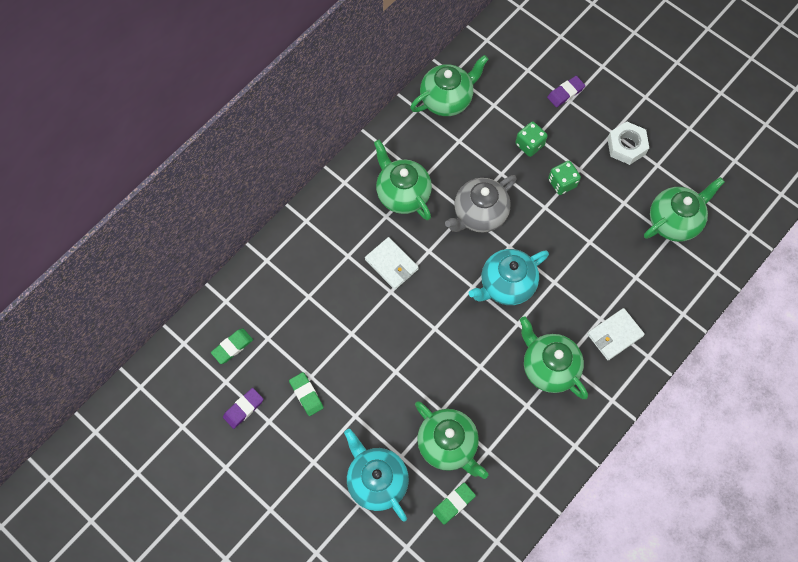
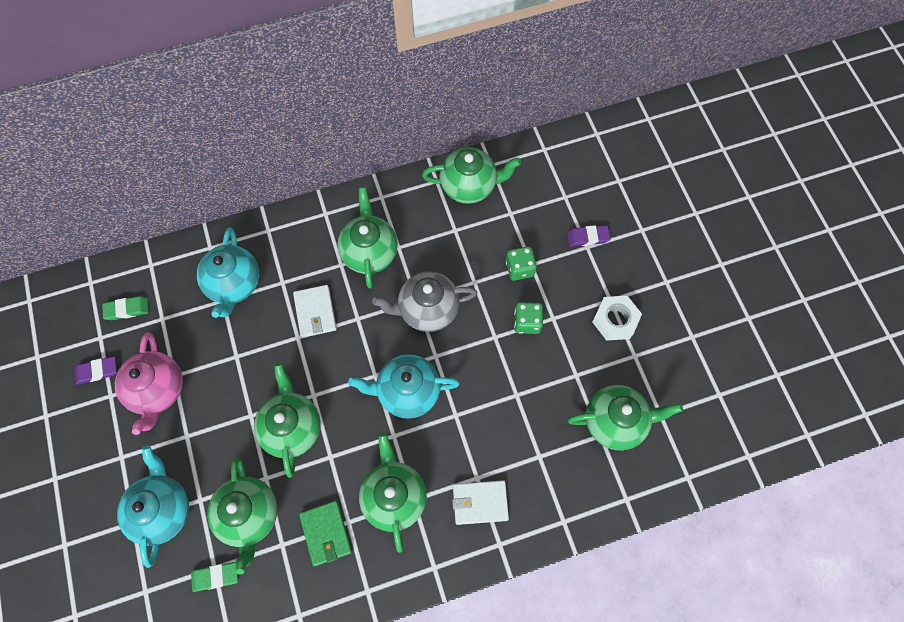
camera: 30 degrees right, 0 degrees up
green eraser [289,372,324,416] -> pink teapot [115,333,183,435]
none -> turquoise teapot [197,228,259,318]
none -> green teapot [254,363,321,478]
none -> green wallet [299,501,352,566]

